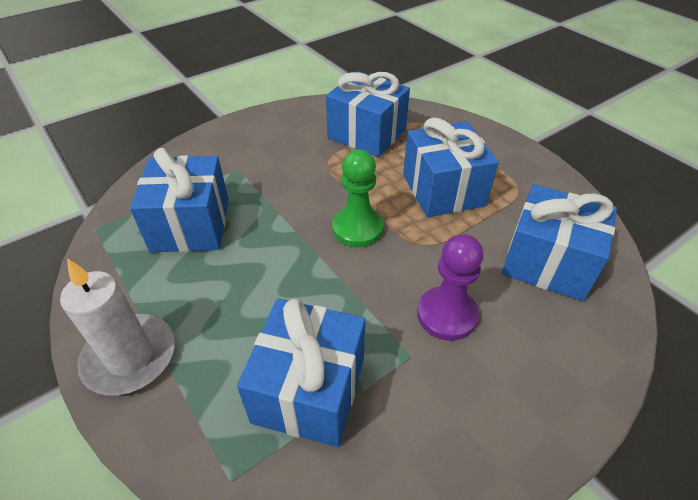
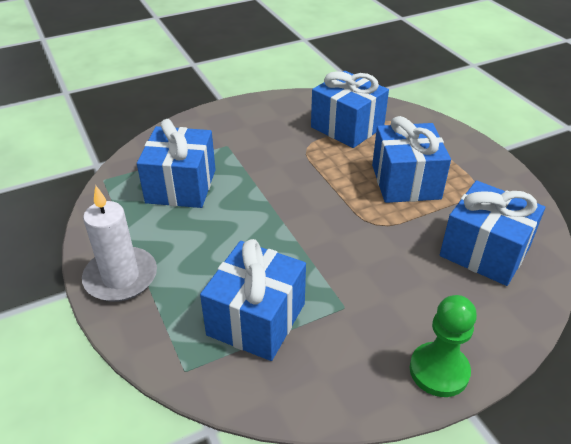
camera: 10 degrees right, 5 degrees down
green pawn [332,149,383,247] -> green pawn moved to [410,295,477,397]
purple pawn [417,234,483,341] -> none

